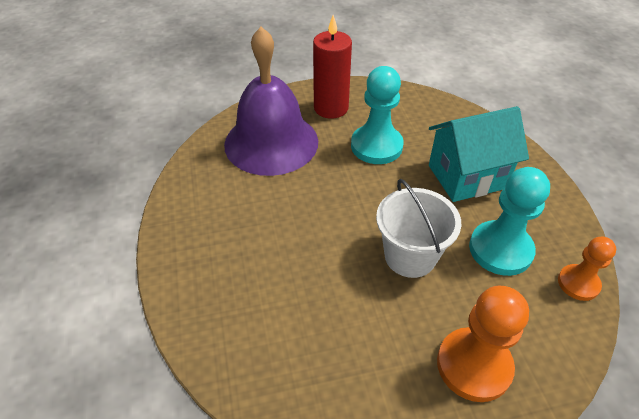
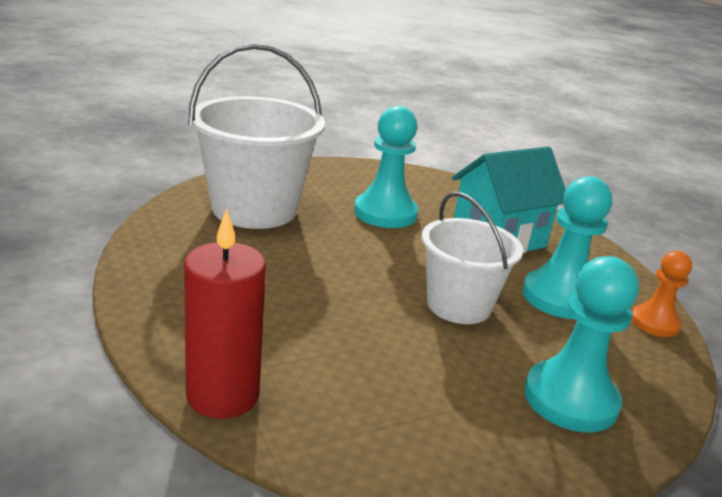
camera: 15 degrees left, 20 degrees down
purple bell [224,27,318,176] -> white bucket [188,43,325,229]
red candle [313,15,352,119] -> red candle moved to [184,209,266,419]
orange pawn [437,286,529,402] -> turquoise pawn [524,256,639,432]

